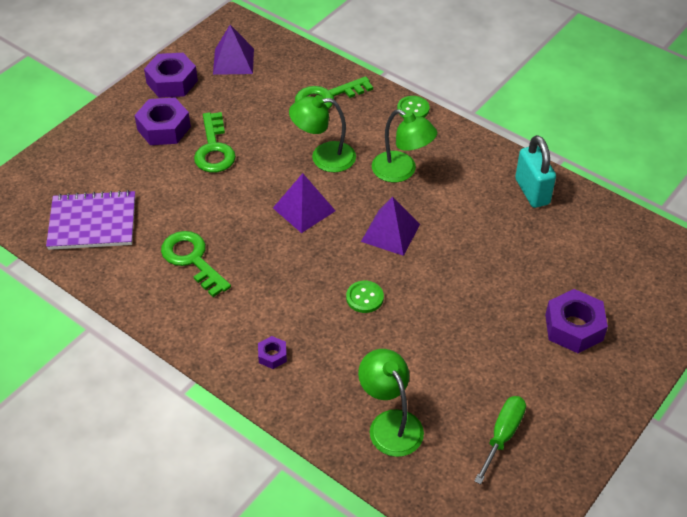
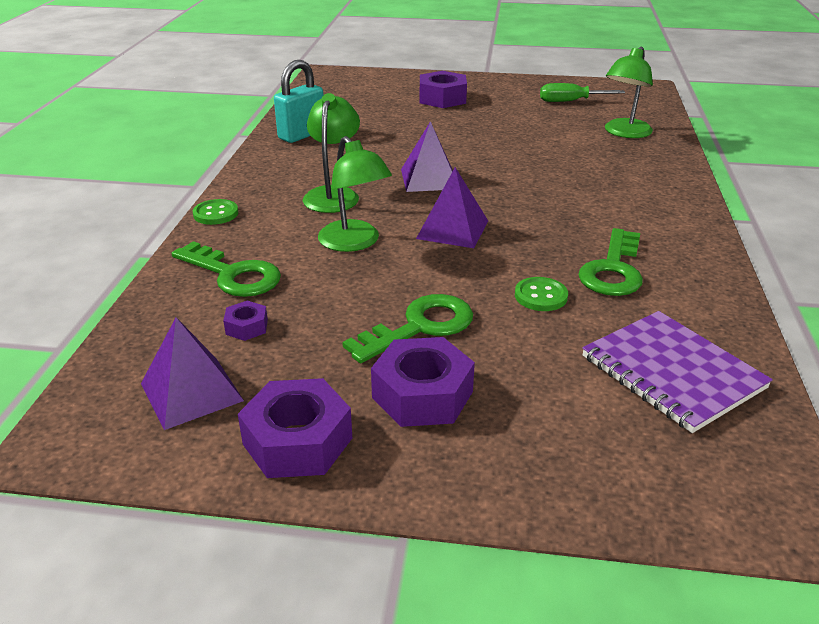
camera: 120 degrees left, 15 degrees down
purple nut [258,336,287,369] -> purple nut moved to [223,301,268,341]
green button [346,281,384,313] -> green button moved to [515,277,568,311]

